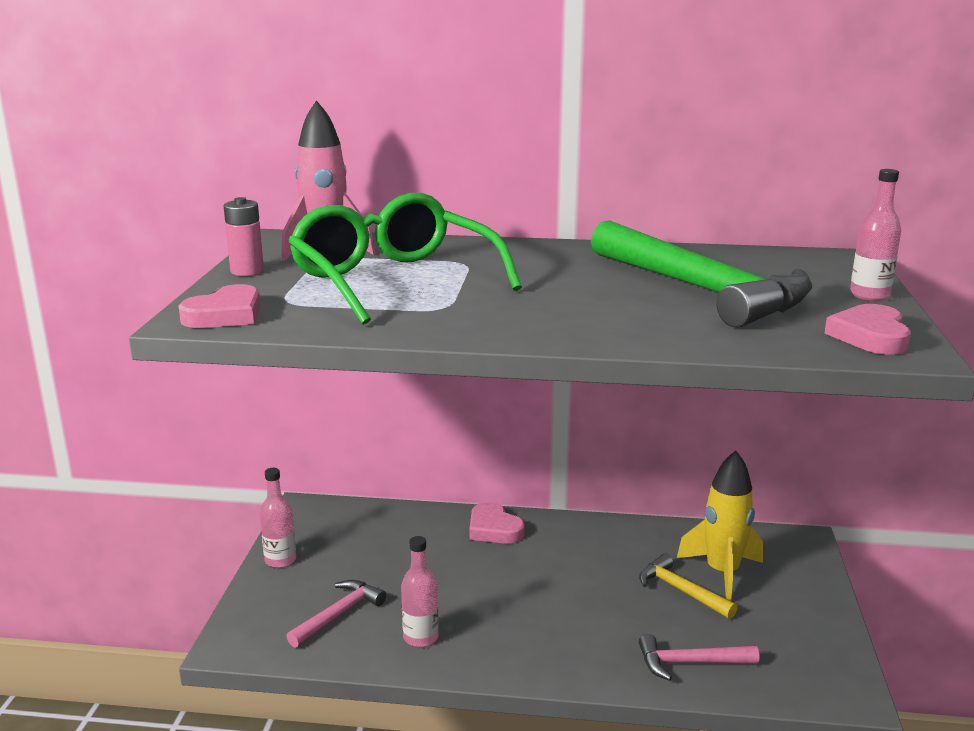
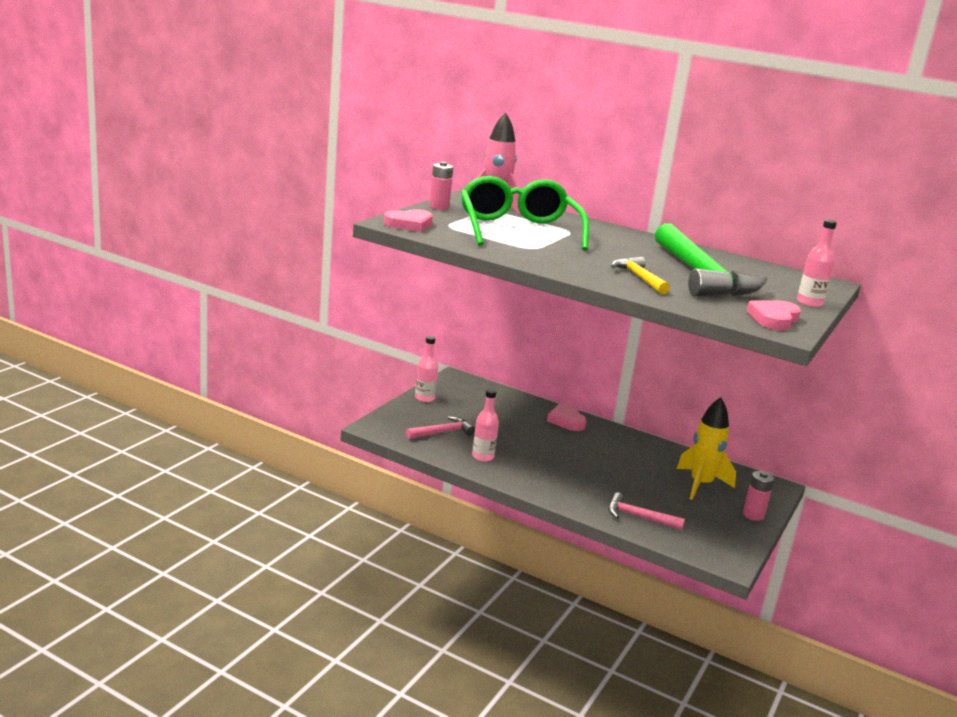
camera: 20 degrees right, 0 degrees up
yellow hammer [639,553,738,619] -> yellow hammer moved to [611,257,670,294]
none -> pink battery [743,471,774,521]

